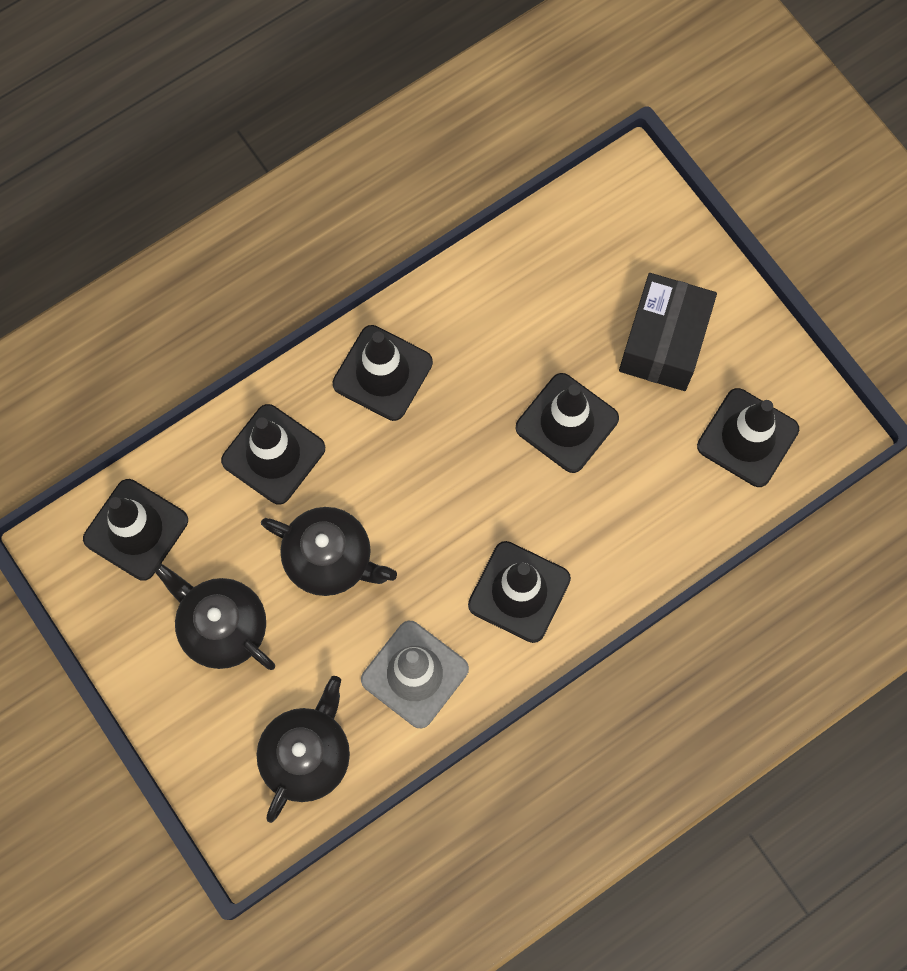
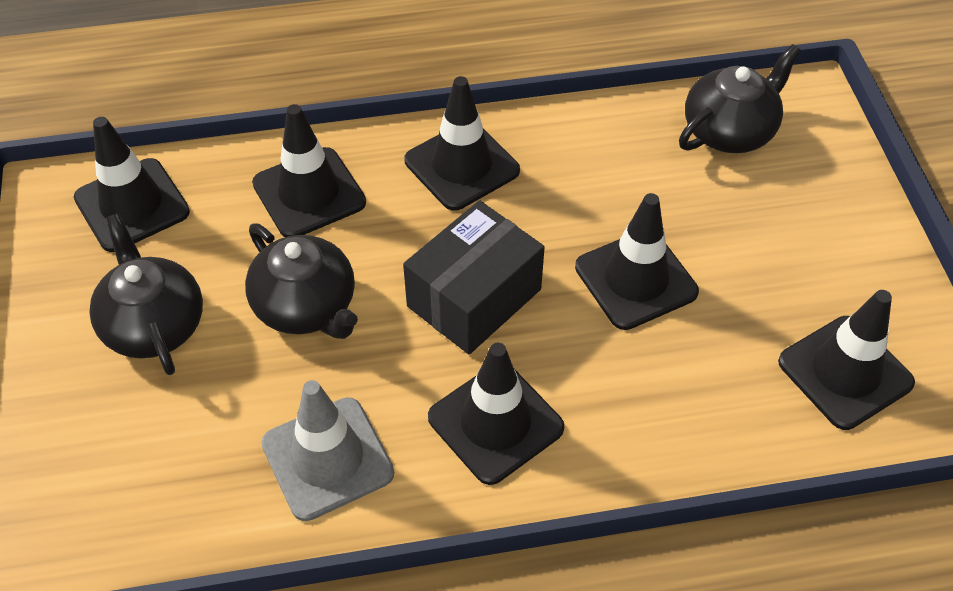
camera: 25 degrees right, 20 degrees down
black teapot [256,676,350,823] -> black teapot moved to [679,44,801,153]
black box [619,273,717,391] -> black box moved to [403,200,545,355]

